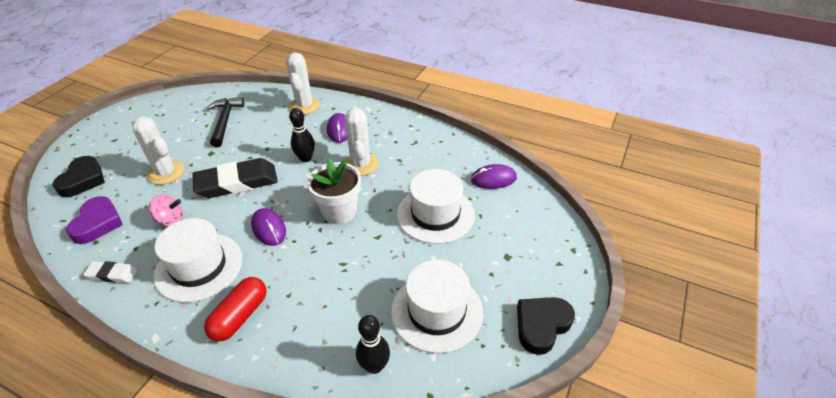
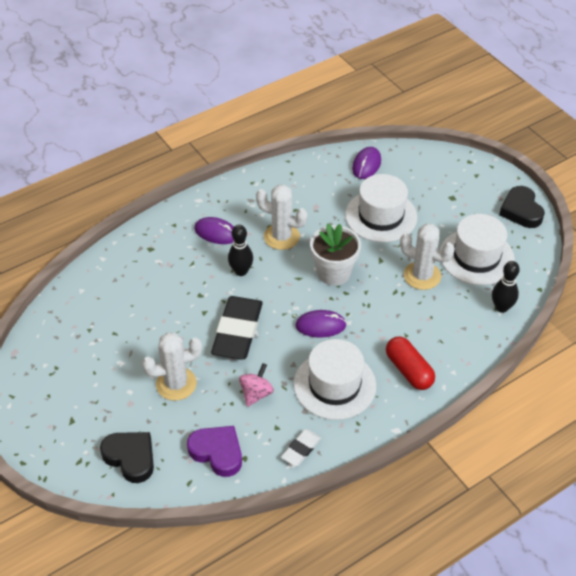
camera: 60 degrees left, 5 degrees up
black hammer [207,97,245,147] -> none
white cactus [286,53,320,115] -> white cactus moved to [400,223,455,290]

